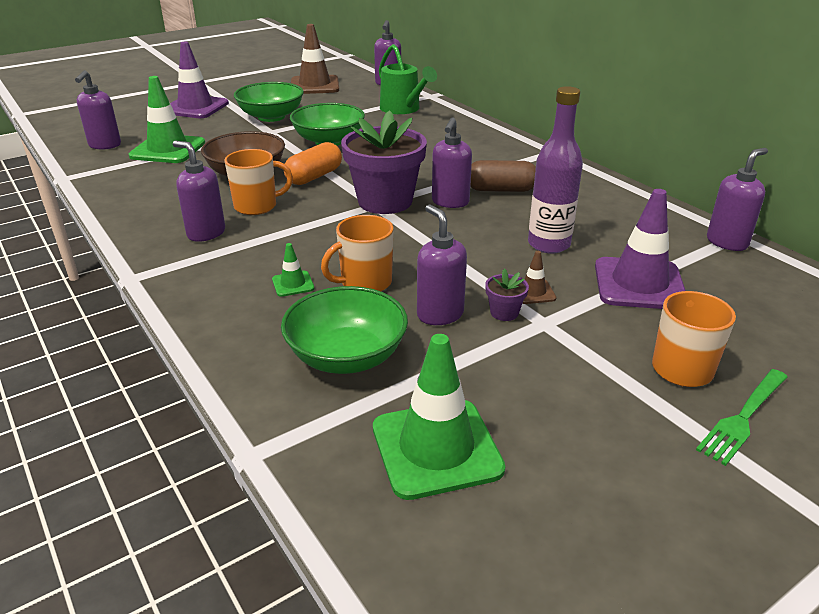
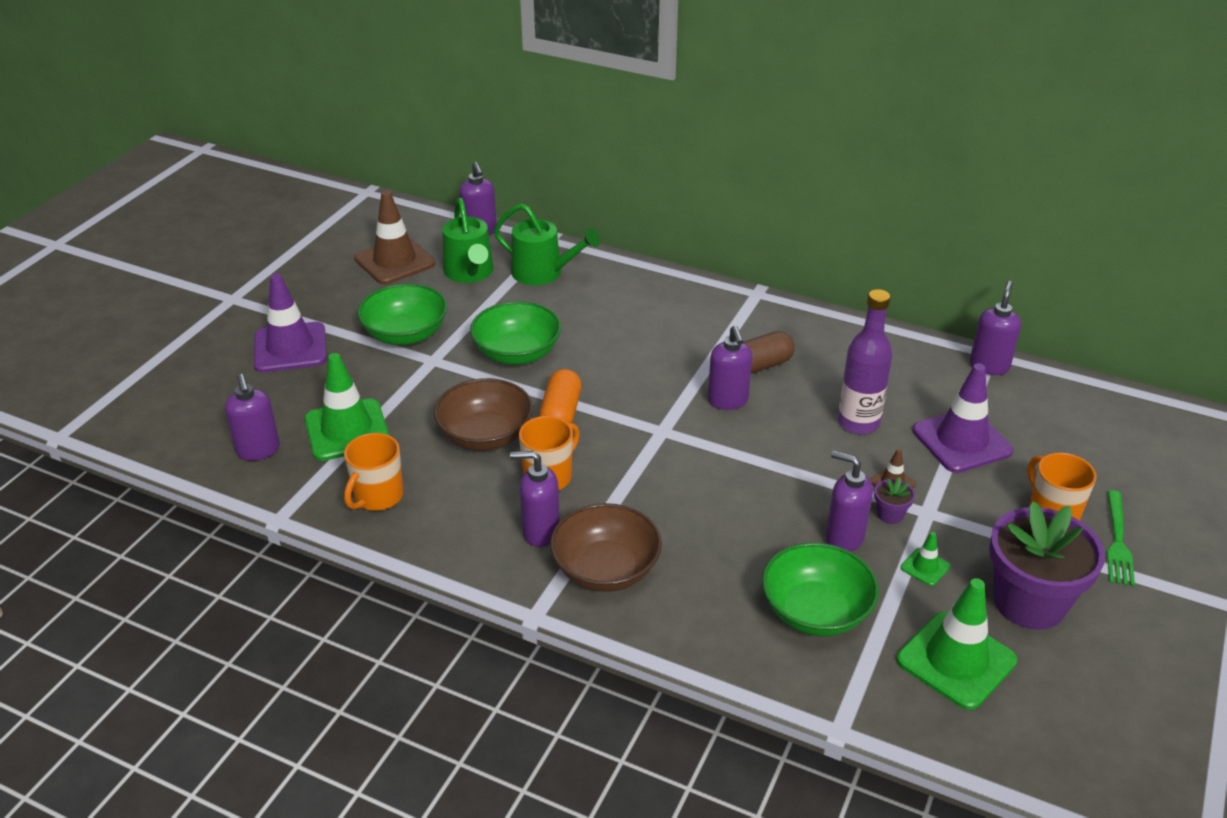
camera: 30 degrees left, 5 degrees up
green traffic cone [272,243,314,297] -> green traffic cone moved to [901,532,950,586]
orange mug [321,215,394,291] -> orange mug moved to [344,433,403,511]
purple flower pot [341,110,427,214] -> purple flower pot moved to [989,501,1105,630]
none -> green watering can [442,198,494,283]
none -> brown bowl [550,503,662,592]

